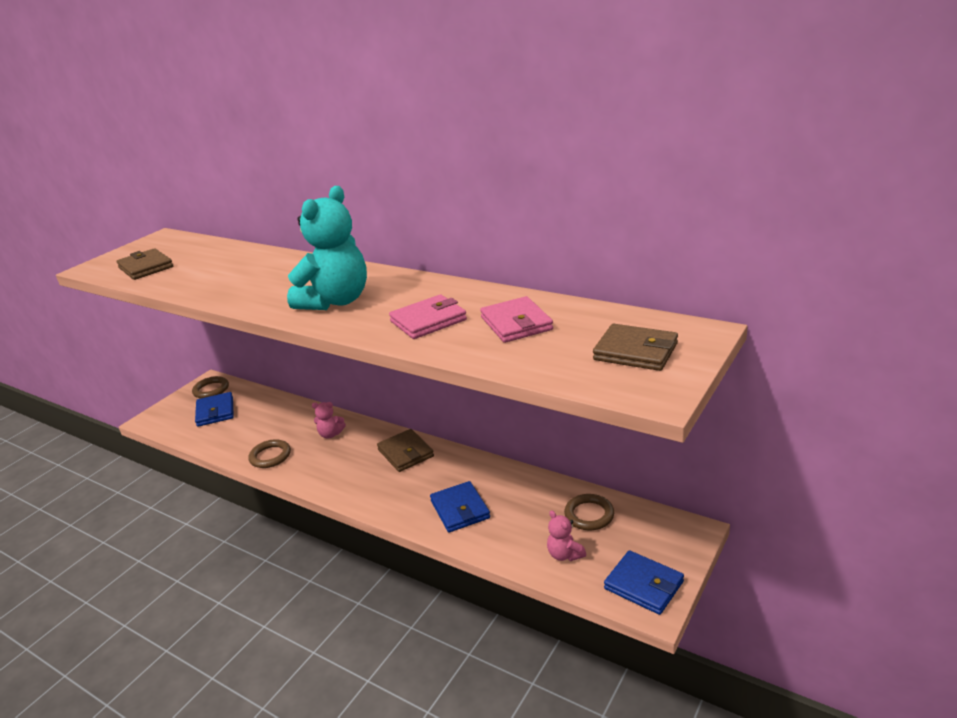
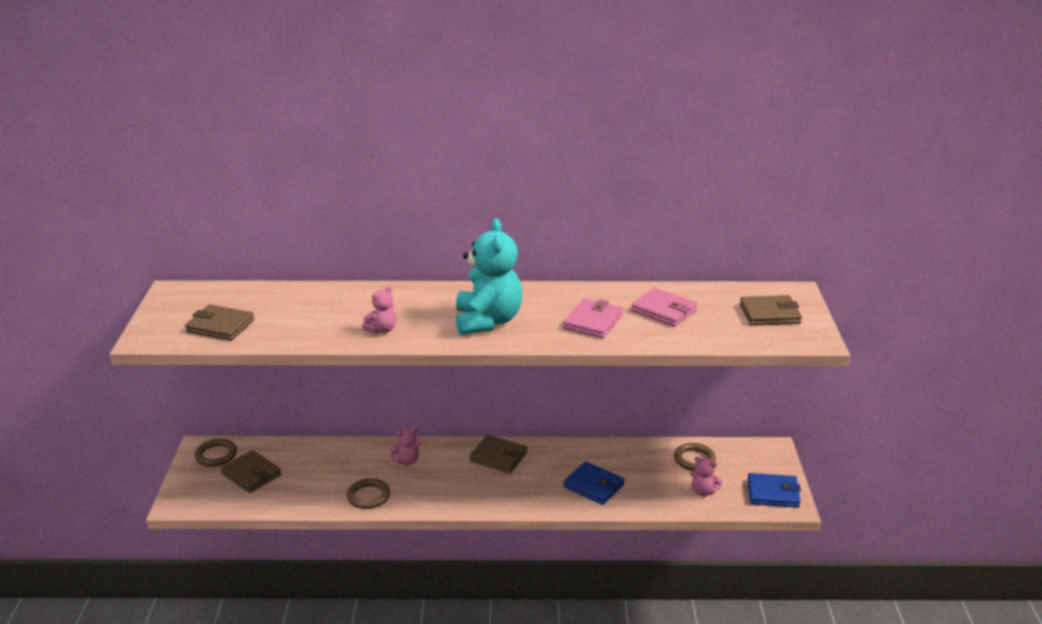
camera: 35 degrees left, 0 degrees up
blue wallet [195,392,234,427] -> brown wallet [221,450,281,493]
none -> pink teddy bear [362,286,397,333]

